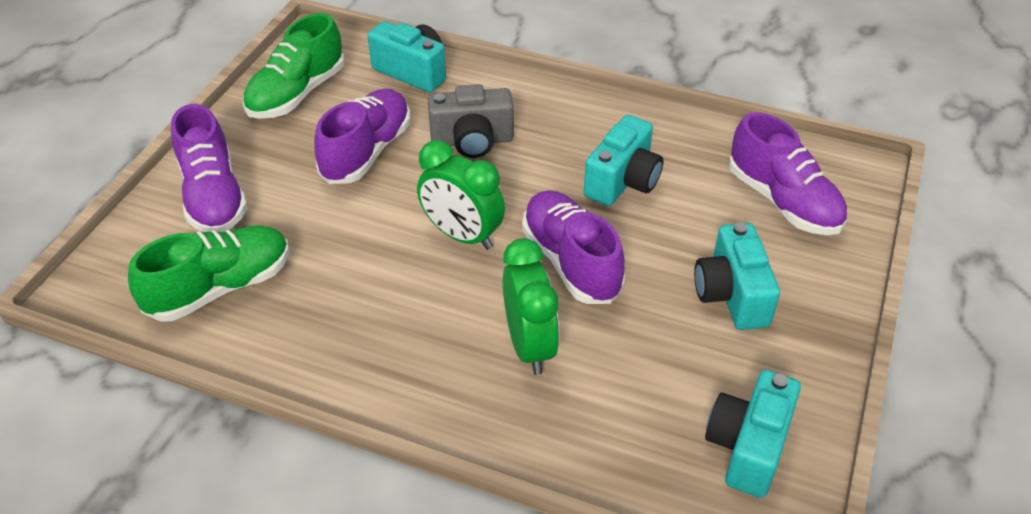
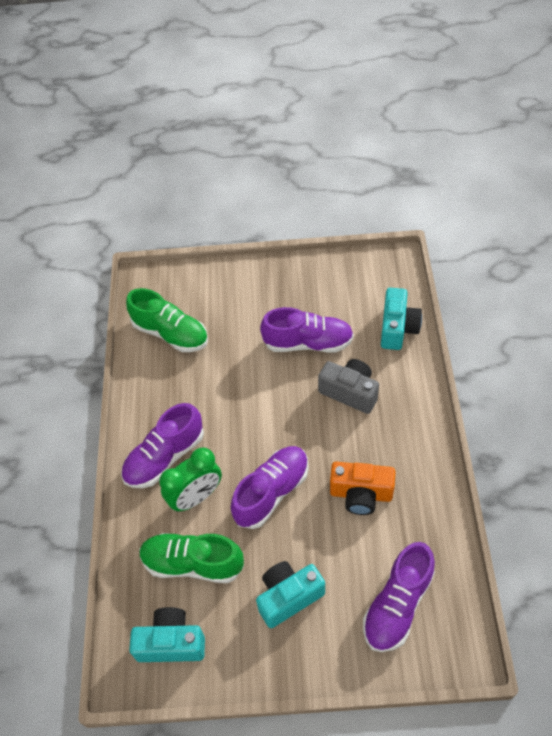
camera: 70 degrees right, 10 degrees up
purple shoe [171,104,248,232] -> purple shoe moved to [121,403,204,488]
green shoe [243,13,345,119] -> green shoe moved to [139,533,244,583]
green clock [417,140,505,250] -> none
grey camera [428,84,514,158] -> grey camera turned 150 degrees clockwise [318,359,379,414]
turquoise camera [584,115,663,206] -> orange camera [330,462,396,515]

